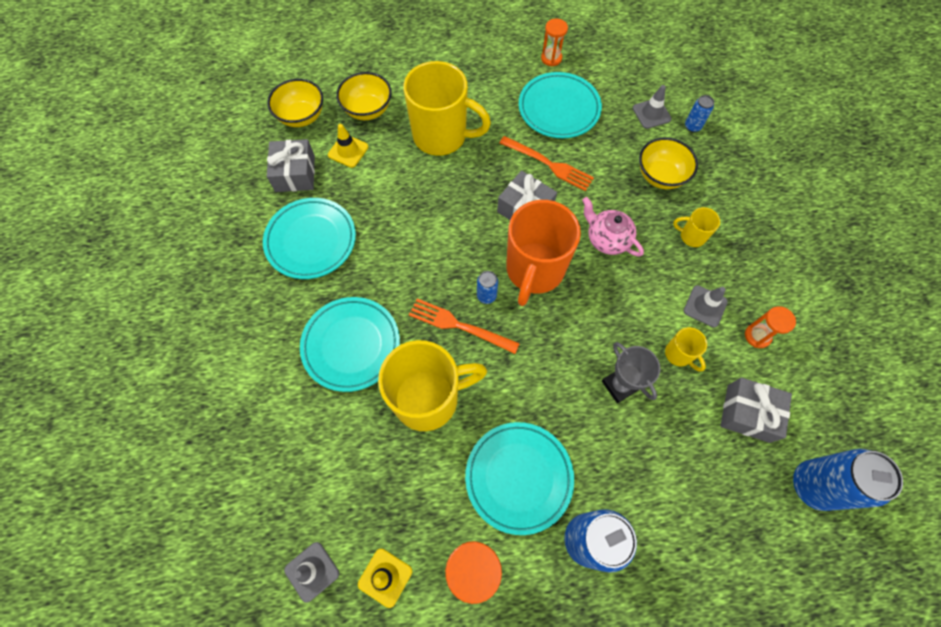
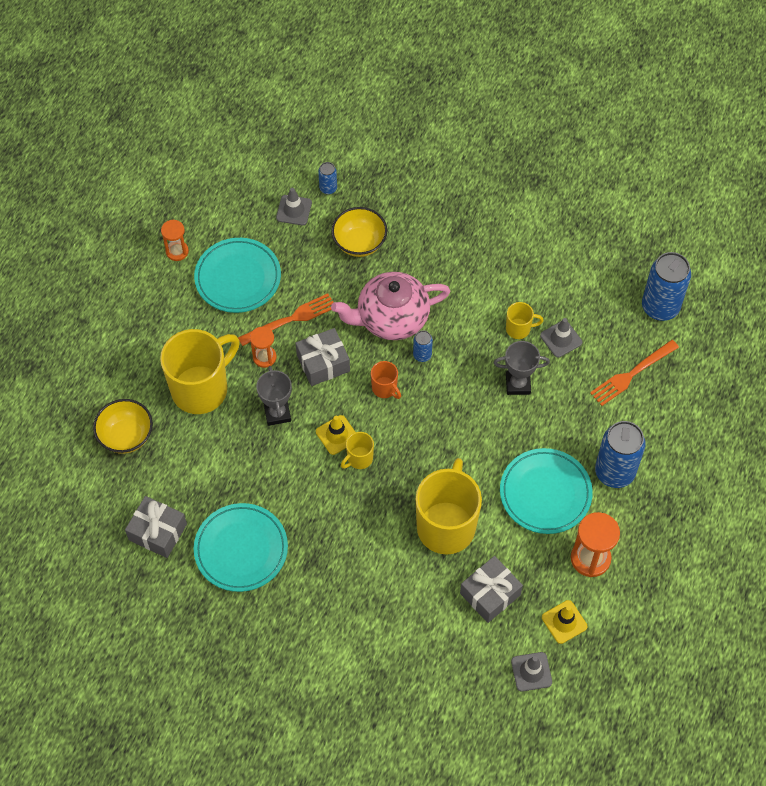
camera: 60 degrees left, 5 degrees down
yellow bowl [267,79,323,127] -> none
turquoise plate [300,297,400,392] -> none
yellow traffic cone [328,124,368,168] -> yellow traffic cone moved to [316,415,355,455]
orange fork [409,298,520,354] -> orange fork moved to [590,340,679,406]
blue can [477,271,498,304] -> blue can moved to [413,330,433,362]
orange mug [506,200,581,306] -> orange mug [371,361,401,399], size x0.44
pink teapot [582,197,644,257] -> pink teapot [331,272,450,340], size x1.62
yellow mug [673,207,720,247] -> yellow mug moved to [341,432,374,469]
grey traffic cone [684,285,728,327] -> grey traffic cone moved to [540,318,582,358]
grey gift [720,377,792,443] -> grey gift moved to [460,556,523,623]
orange hourglass [745,306,796,348] -> orange hourglass moved to [250,327,277,368]
none -> grey trophy [256,366,292,426]

